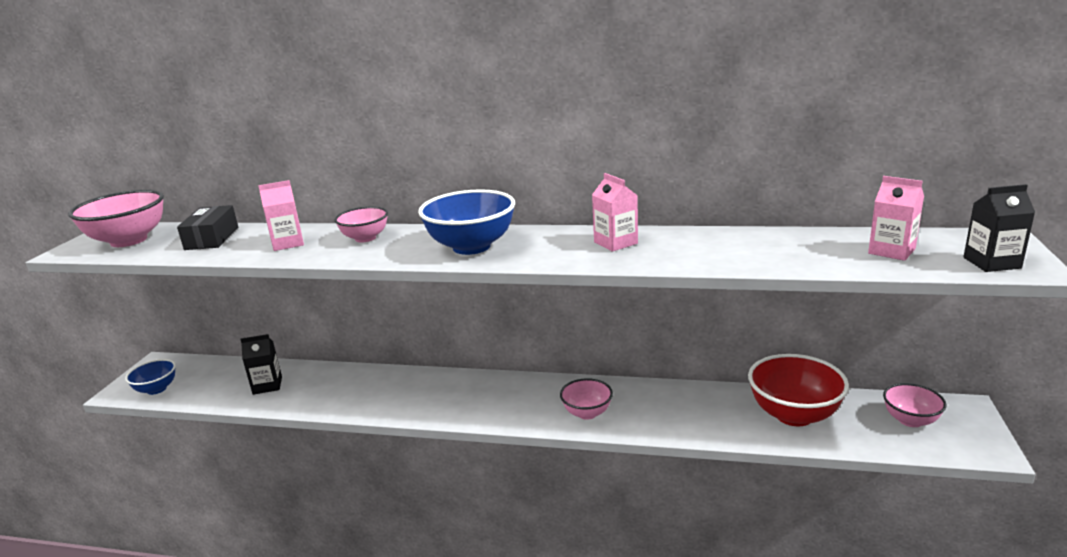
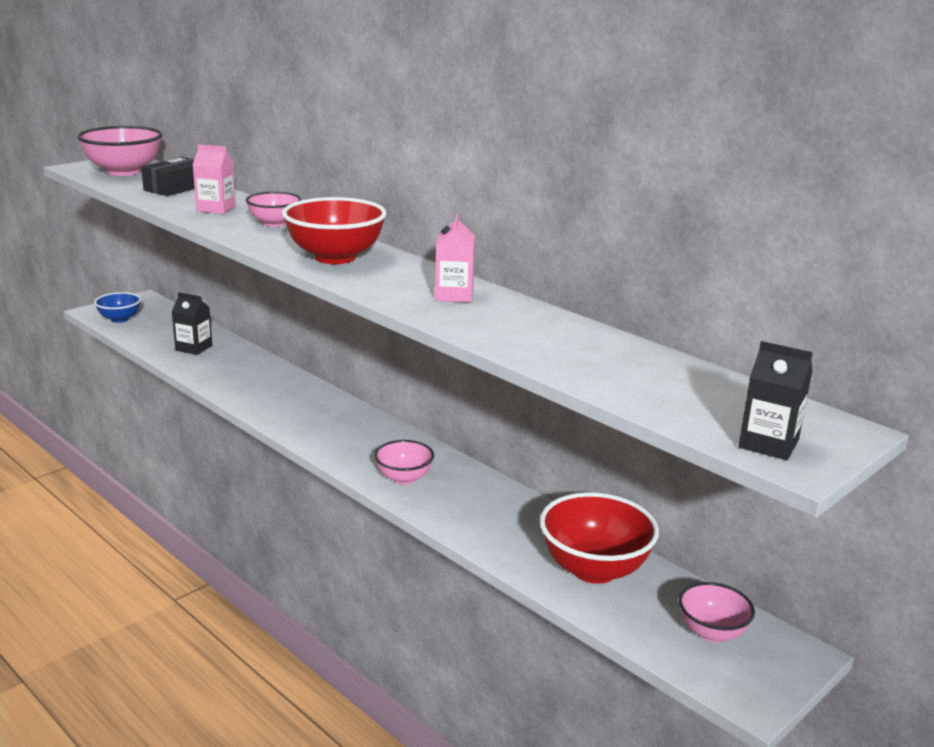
camera: 30 degrees right, 0 degrees up
blue bowl [418,189,515,255] -> red bowl [282,197,386,264]
pink carton [868,176,924,261] -> none

